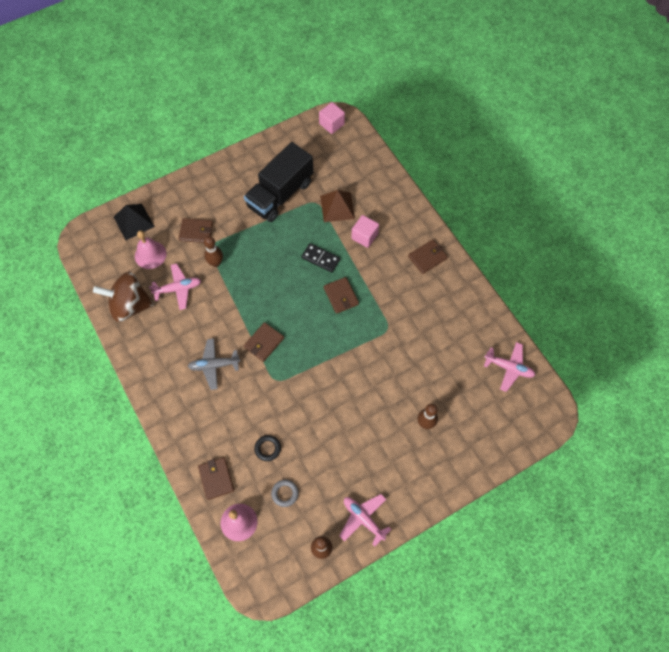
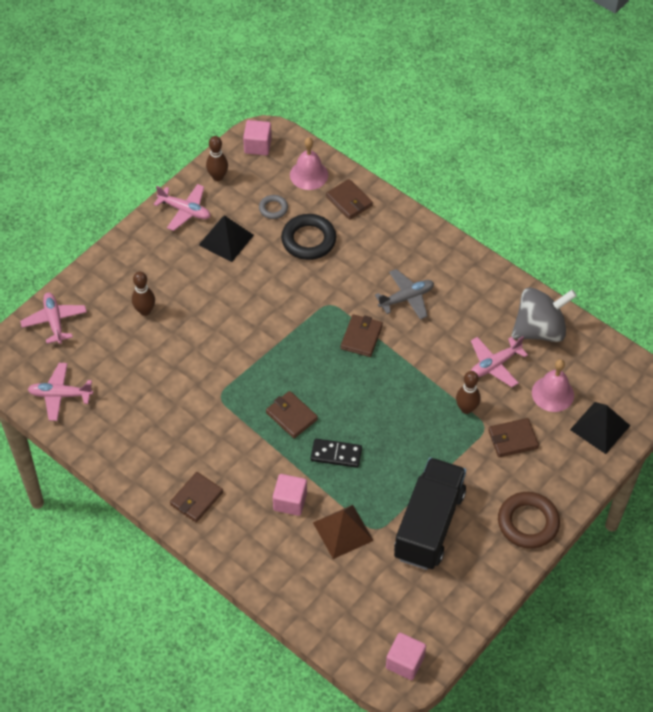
camera: 160 degrees right, 10 degrees down
brown spinning top [93,272,154,322] -> grey spinning top [511,287,577,342]
black ring [254,435,281,461] -> black ring [281,214,336,260], size x1.85
none -> pink plane [20,292,87,344]
none -> black pyramid [199,215,254,262]
none -> pink cube [243,120,272,155]
none -> brown ring [498,492,560,549]

